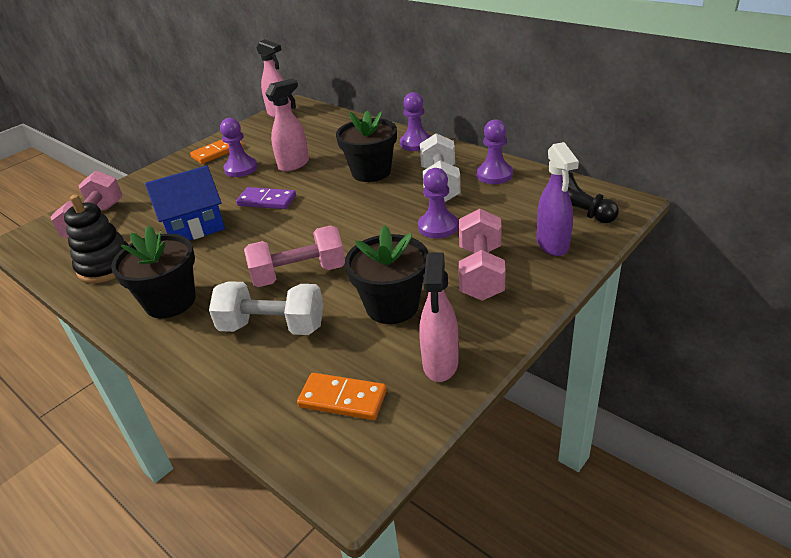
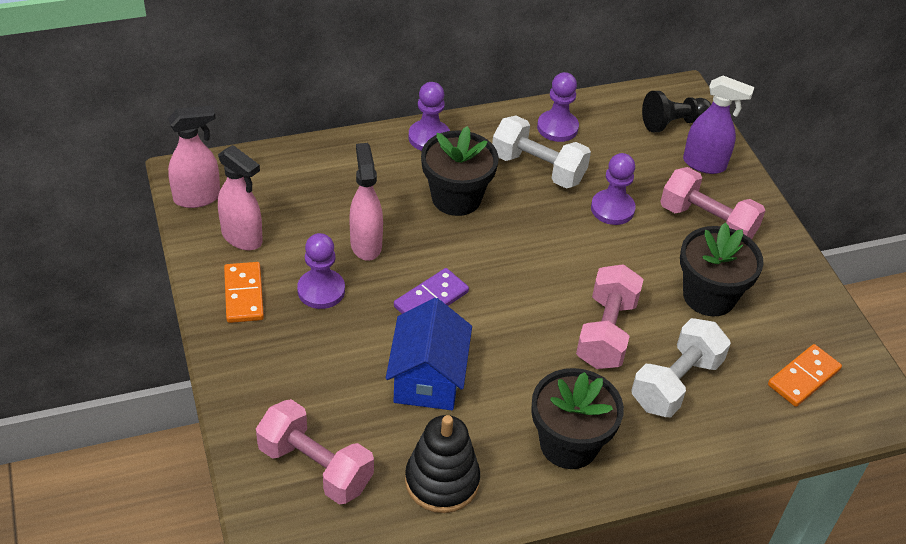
camera: 65 degrees left, 10 degrees up
pink spray bottle [419,252,459,382] -> pink spray bottle moved to [218,145,263,250]

